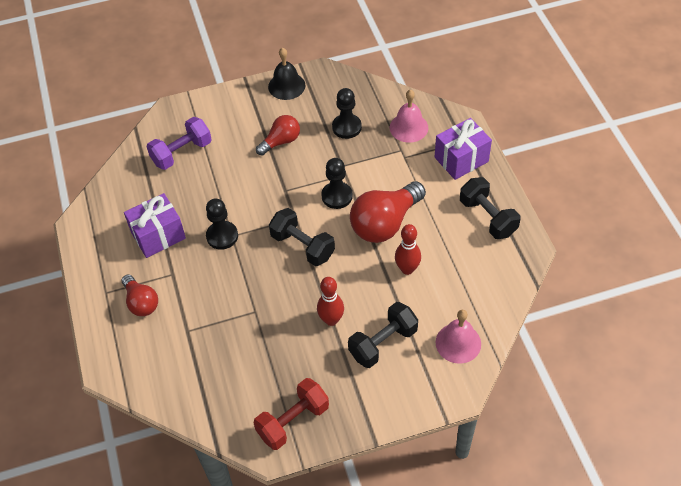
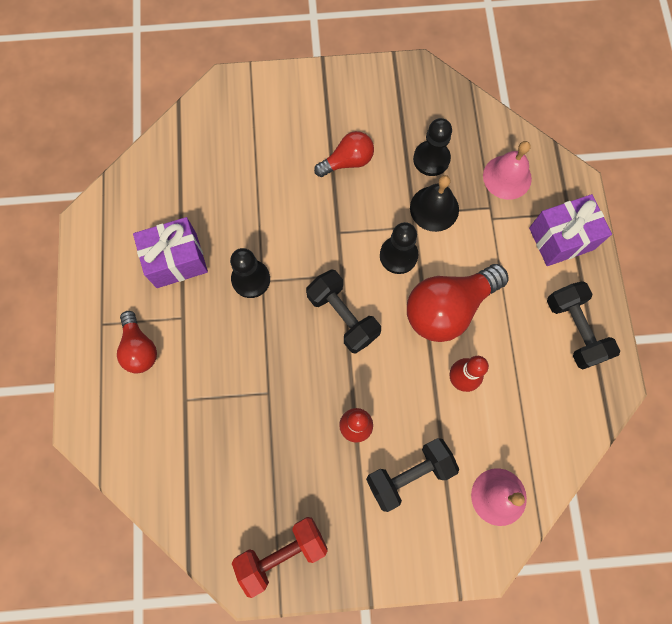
camera: 10 degrees right, 20 degrees up
purple dumbbell [147,117,212,170] -> none
black bell [268,48,305,100] -> black bell moved to [410,175,459,232]

